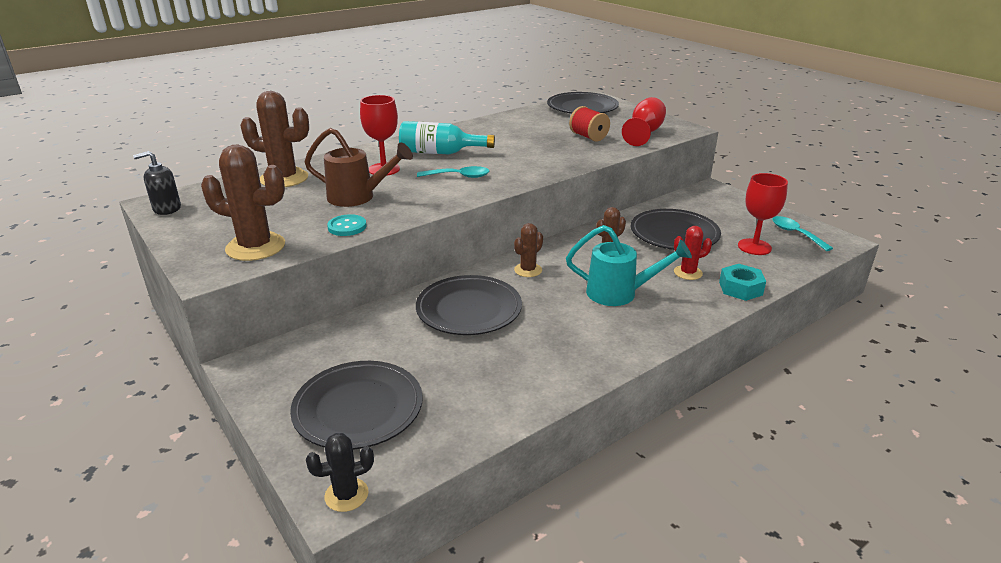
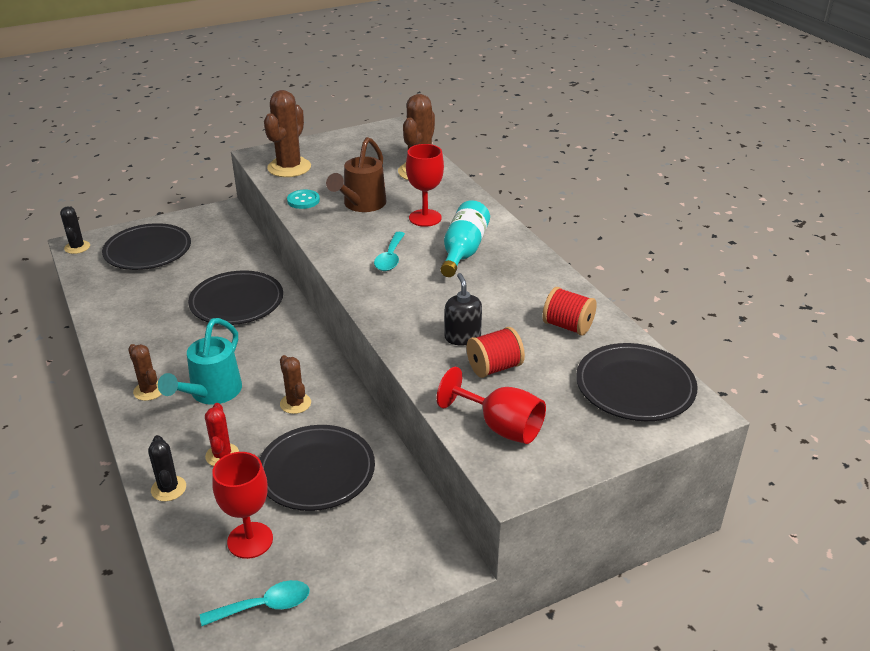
camera: 100 degrees right, 5 degrees up
black soap dispenser [133,151,181,215] -> black soap dispenser moved to [444,273,482,346]
brown cactus [514,223,543,277] -> brown cactus moved to [128,344,162,401]
turquoise nut [719,264,766,301] -> black cactus [148,435,186,501]
none -> red spool [542,287,597,336]

